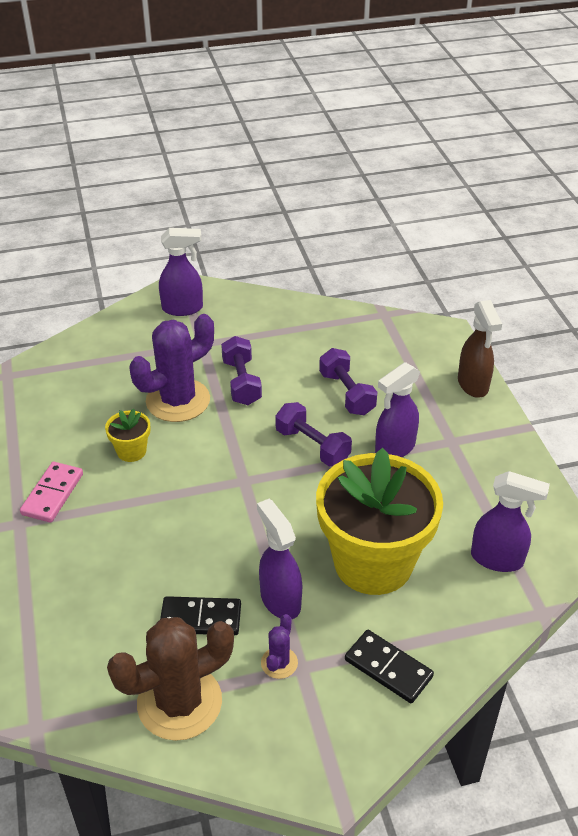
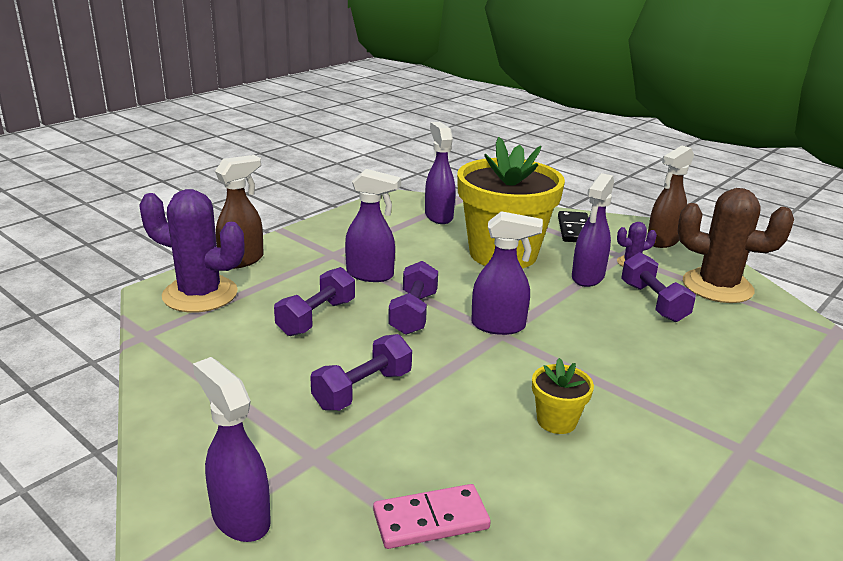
camera: 125 degrees left, 15 degrees down
pink domino [20,462,83,523] -> pink domino moved to [373,484,491,549]
purple cactus [129,314,214,422] -> purple cactus moved to [140,189,244,313]
black domino [160,596,241,635] -> purple dumbbell [621,252,696,322]
none -> purple spray bottle [471,211,543,335]
none -> brown spray bottle [647,145,694,248]

